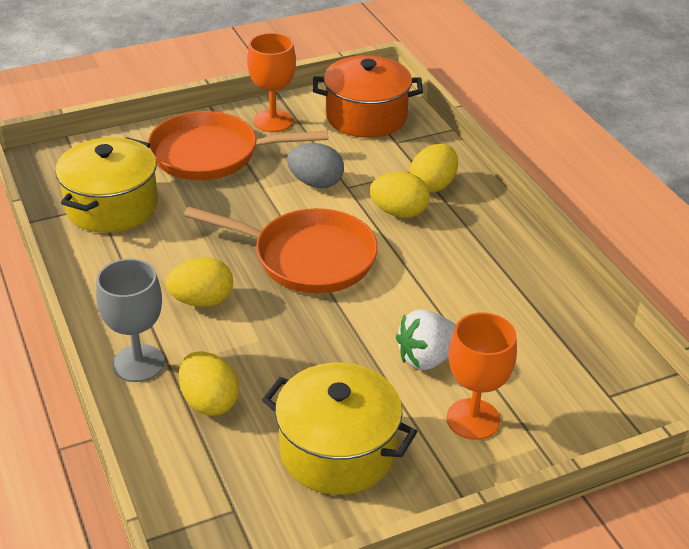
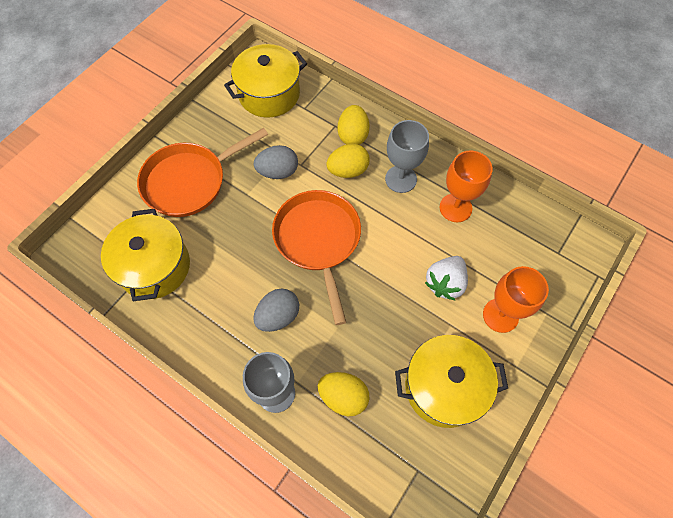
camera: 30 degrees left, 25 degrees up
yellow egg [166,257,233,307] -> grey egg [253,289,299,332]
orange pan [184,207,378,294] -> orange pan turned 90 degrees counterclockwise [272,190,361,325]
orange goblet [247,33,296,132] -> orange goblet moved to [440,151,492,222]
orange pot [313,55,423,138] -> yellow pot [224,44,307,118]
none -> grey goblet [385,120,429,193]

